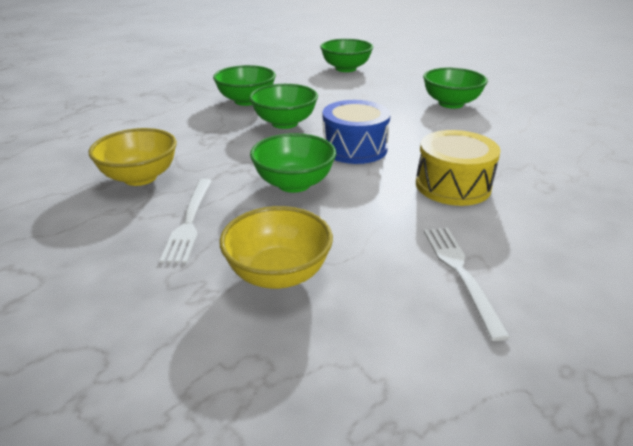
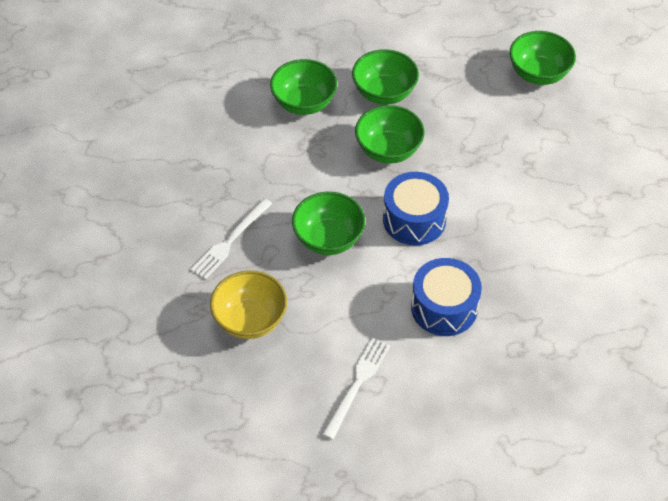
camera: 35 degrees right, 20 degrees up
yellow bowl [89,128,177,186] -> none
yellow drum [416,130,501,206] -> blue drum [411,258,482,336]
green bowl [423,68,488,109] -> green bowl moved to [270,59,337,115]

